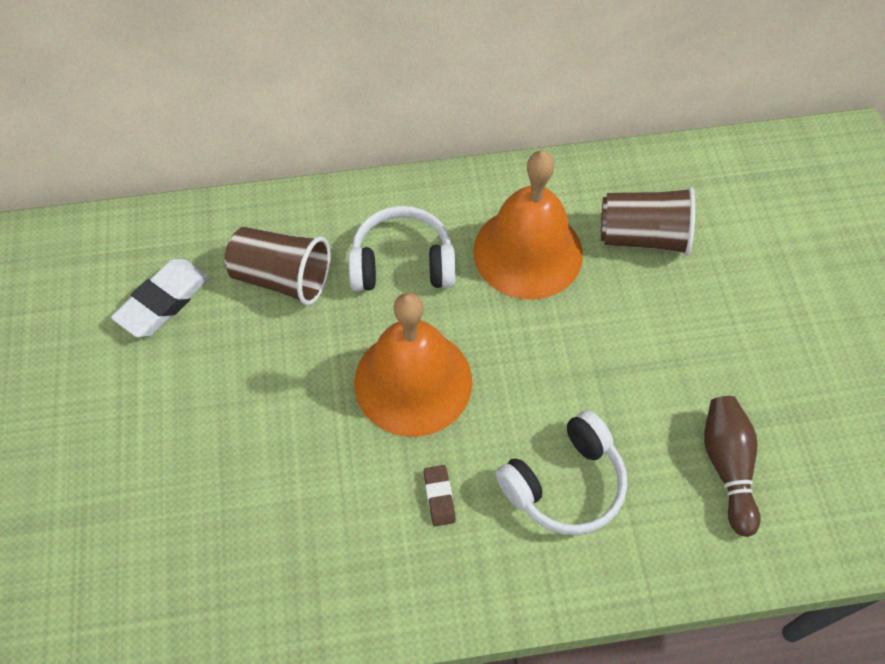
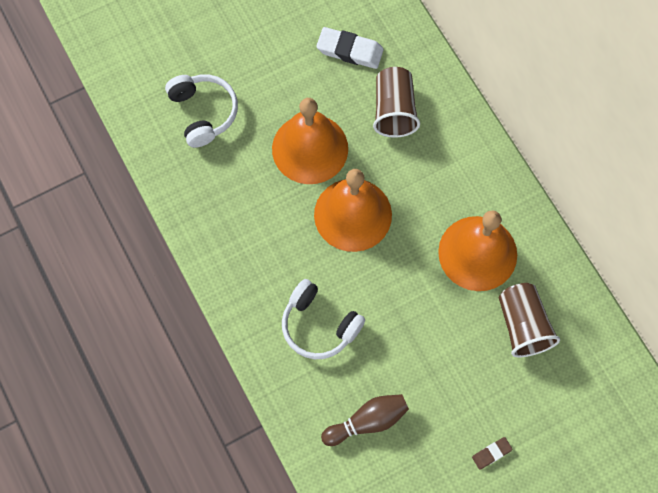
camera: 70 degrees right, 10 degrees up
white headphones [348,206,456,291] -> white headphones moved to [165,75,238,148]
brown eraser [424,465,456,526] -> brown eraser moved to [472,437,513,470]
none -> orange bell [272,98,348,184]

